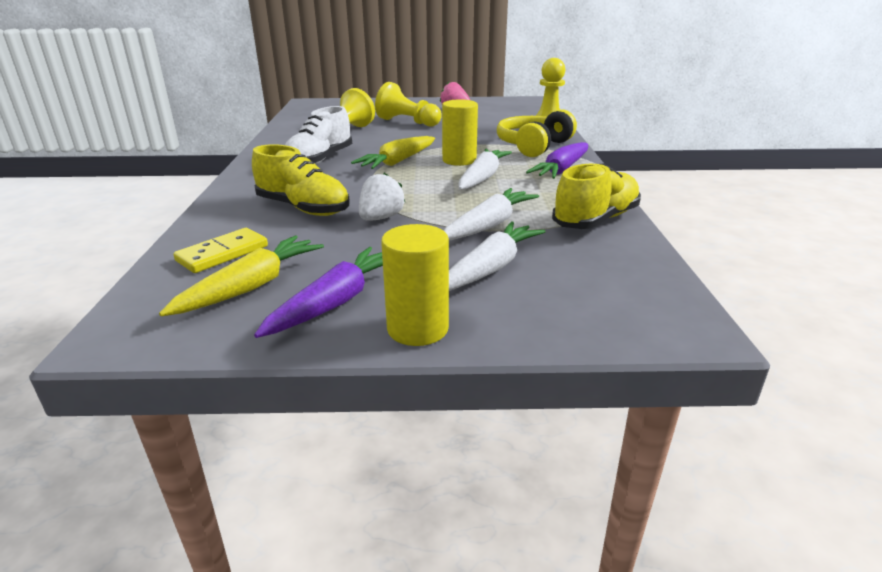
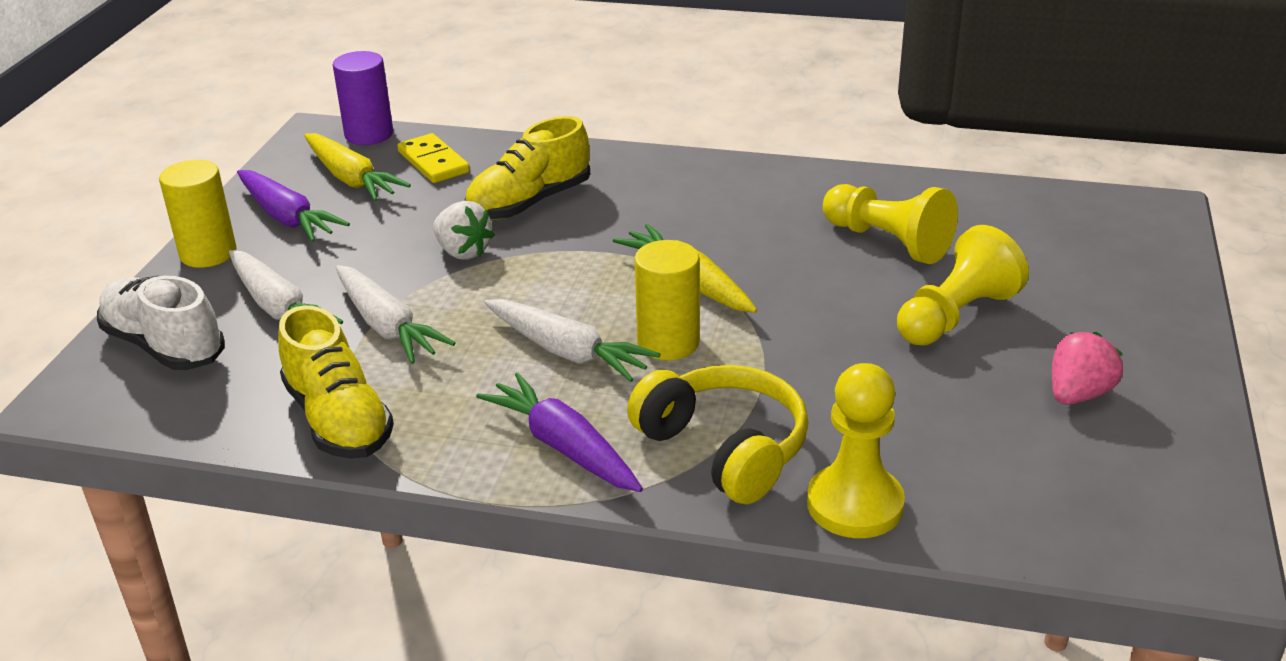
camera: 105 degrees right, 5 degrees up
white shoe [285,106,352,165] -> white shoe moved to [97,276,225,370]
none -> purple cylinder [333,51,393,145]

